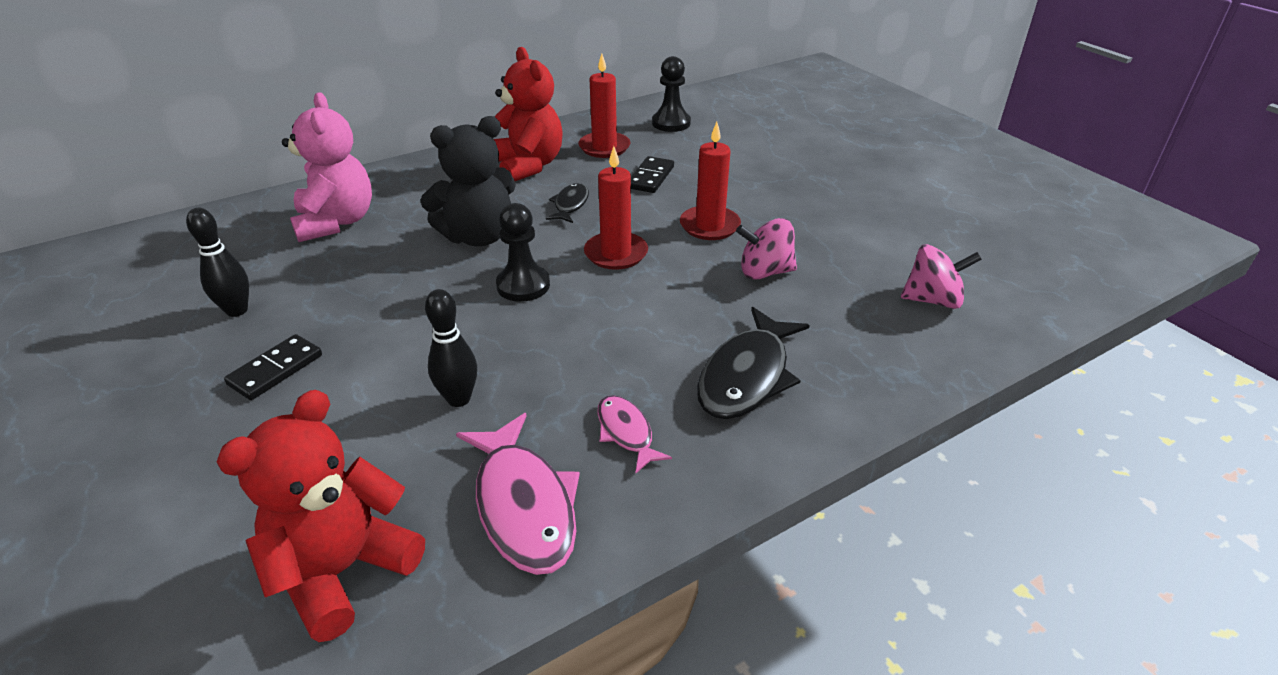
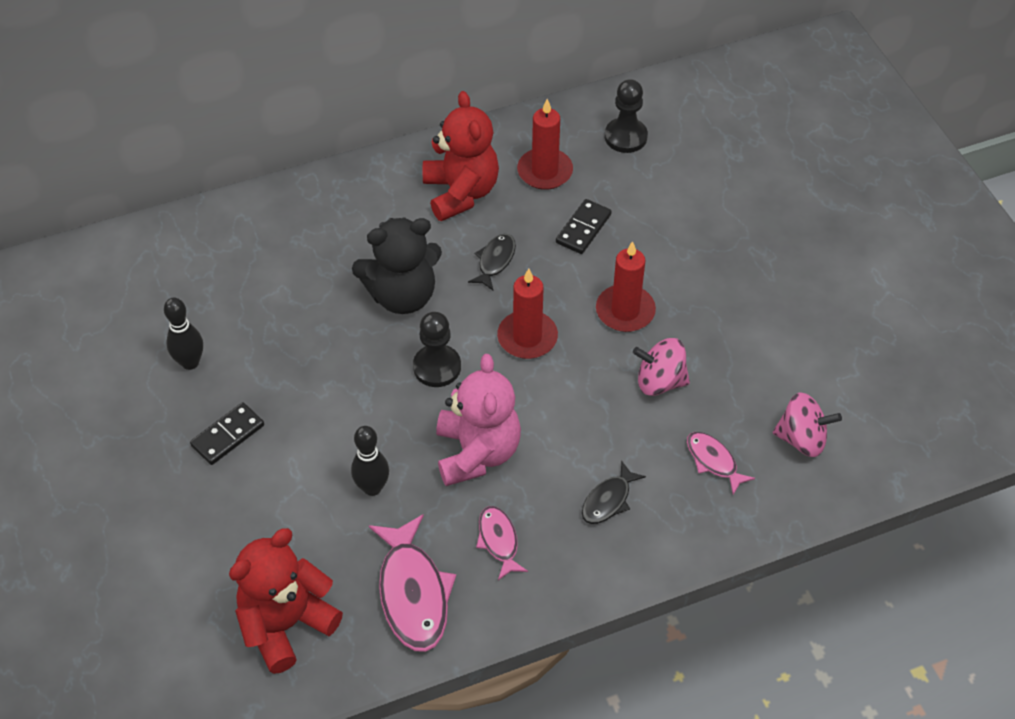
camera: 10 degrees right, 15 degrees up
pink teddy bear [282,92,372,242] -> pink teddy bear moved to [436,354,521,486]
black fish [697,307,810,419] -> black fish [582,460,646,524], size x0.55
none -> pink fish [687,432,755,495]

